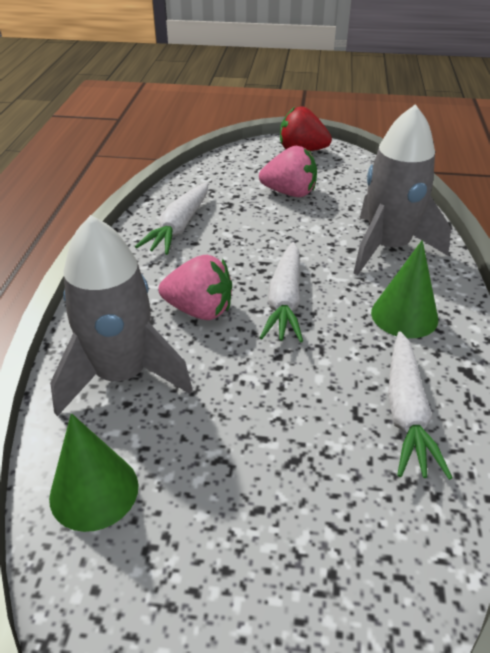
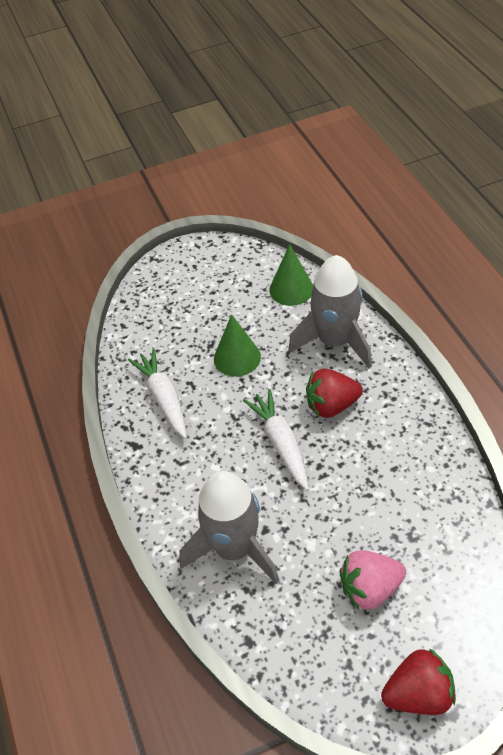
camera: 155 degrees right, 10 degrees up
white carrot [135,182,208,255] -> none
pink strawberry [158,255,232,320] -> red strawberry [306,369,363,418]
green cone [371,240,438,338] -> green cone moved to [214,314,261,377]

